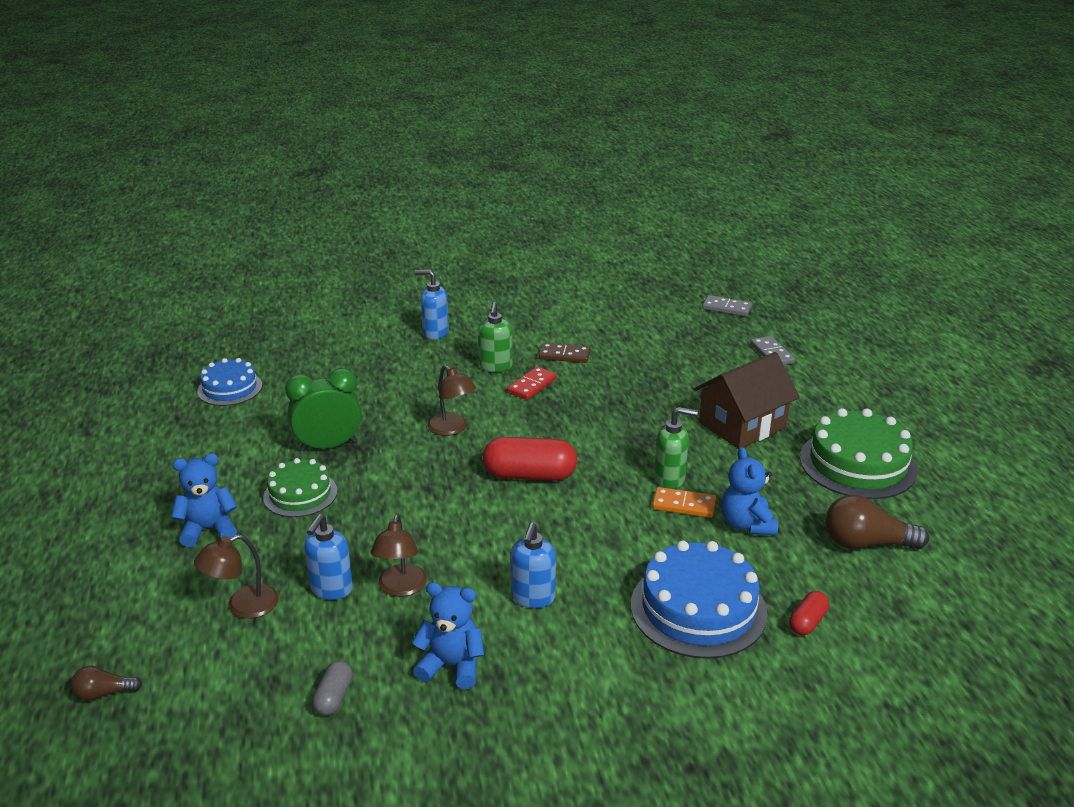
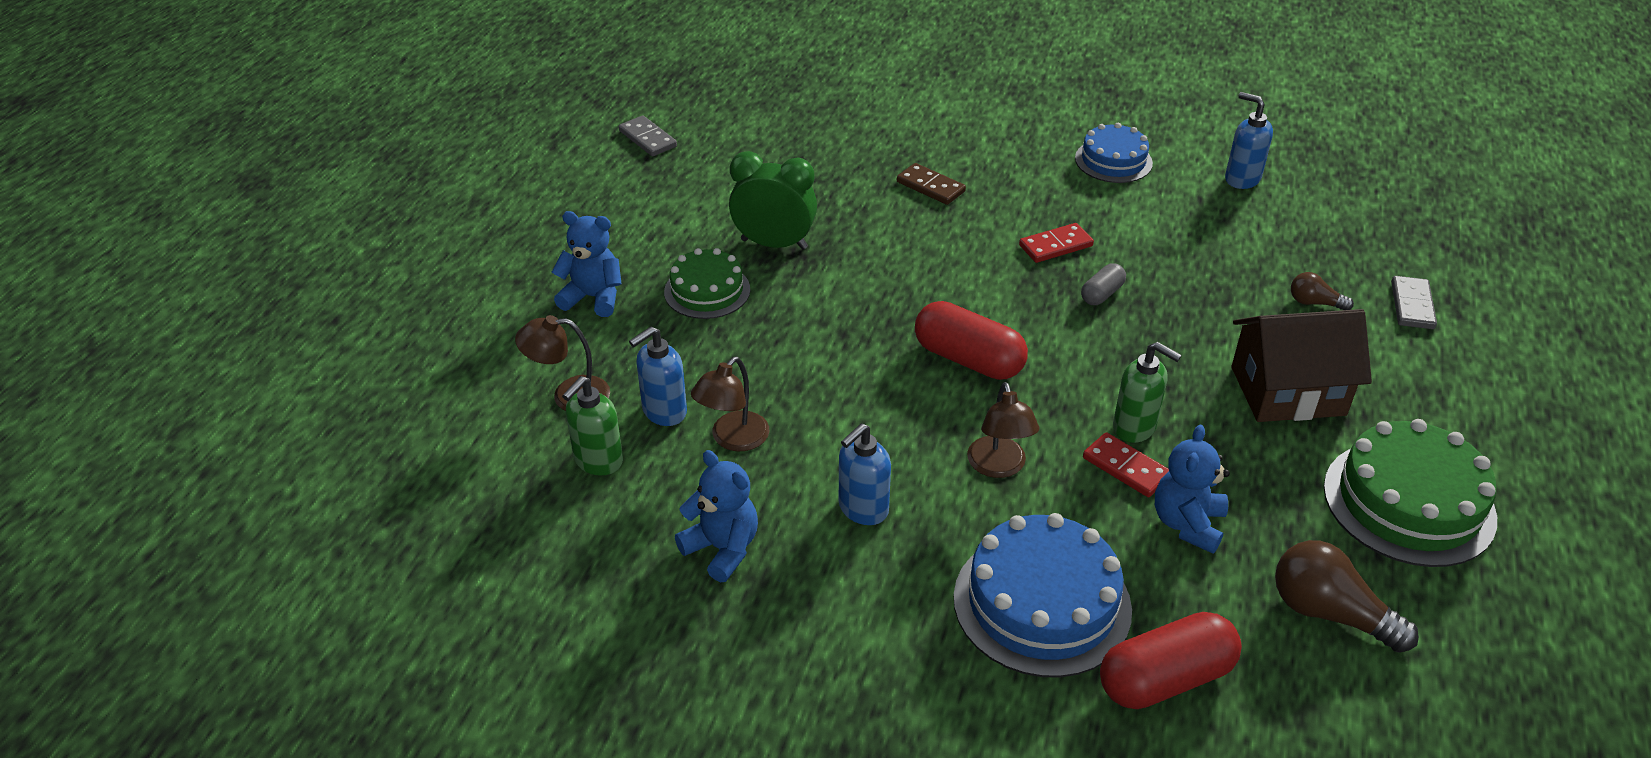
camera: 30 degrees right, 10 degrees up
brown light bulb [71,666,142,701] -> brown light bulb moved to [1291,272,1354,310]
blue cake [197,358,262,406] -> blue cake moved to [1075,123,1153,183]
grey capsule [312,661,353,716] -> grey capsule moved to [1081,263,1126,305]
blue soap dispenser [415,269,449,340] -> blue soap dispenser moved to [1225,92,1273,189]
brown lamp [427,365,476,436] -> brown lamp moved to [967,382,1039,478]
green soap dispenser [478,302,513,372] -> green soap dispenser moved to [562,376,623,476]
brown domino [539,343,591,363] -> brown domino moved to [897,163,966,205]
orange domino [652,487,716,518] -> red domino [1083,432,1169,497]
grey domino [702,295,752,316] -> grey domino moved to [619,115,677,156]
red capsule [789,591,829,636] -> red capsule [1100,612,1242,709], size x1.92

